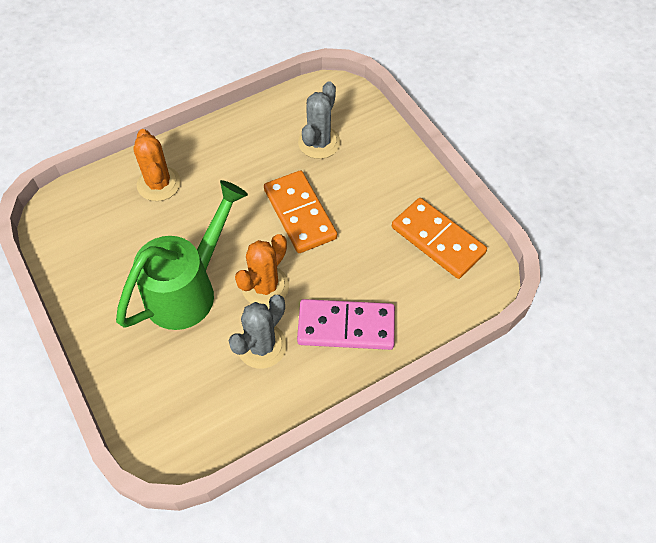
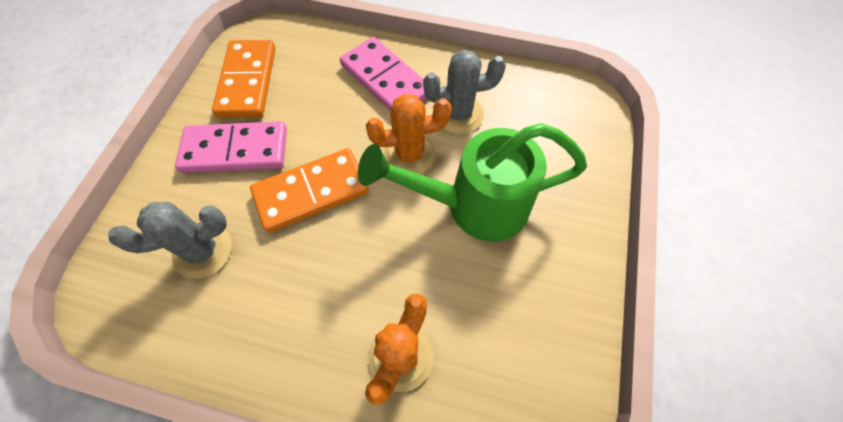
camera: 135 degrees left, 5 degrees up
orange domino [264,170,337,253] -> orange domino turned 45 degrees clockwise [250,148,369,233]
none -> pink domino [175,121,287,173]

